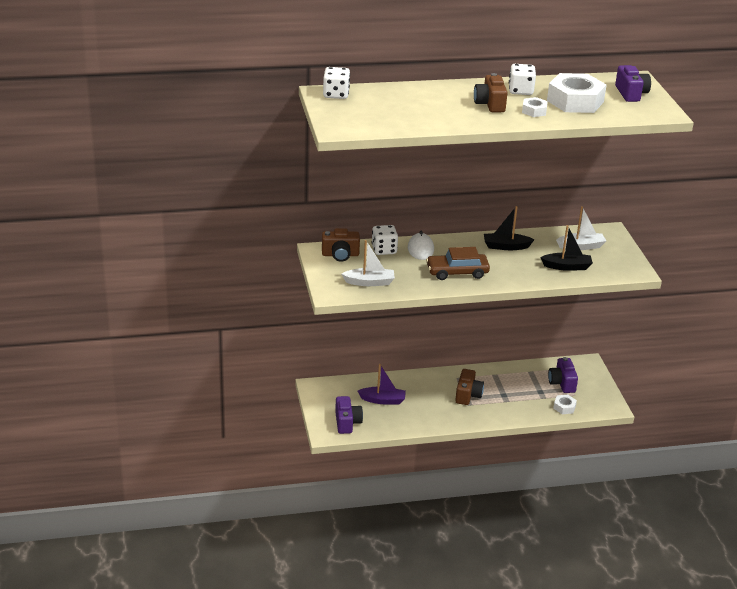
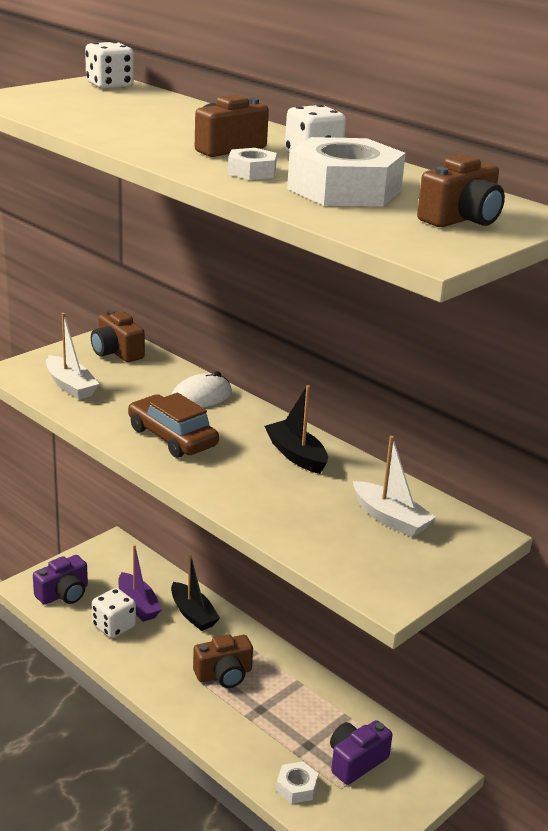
camera: 55 degrees right, 5 degrees down
white dice [372,225,398,255] -> white dice moved to [92,588,136,638]
black boat [540,225,593,271] -> black boat moved to [171,554,220,631]
purple camera [615,65,651,102] -> brown camera [417,154,505,227]

